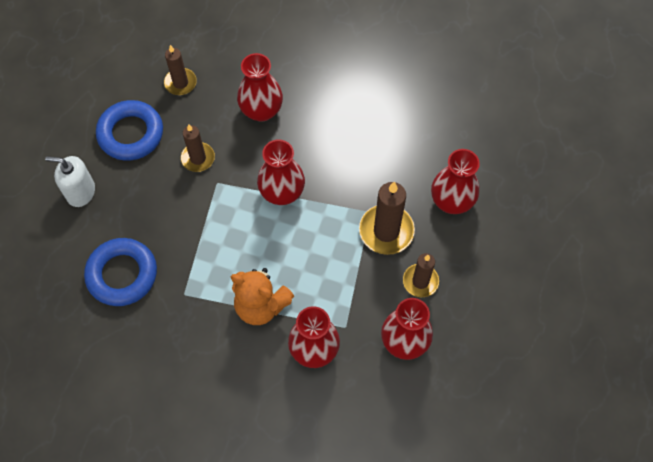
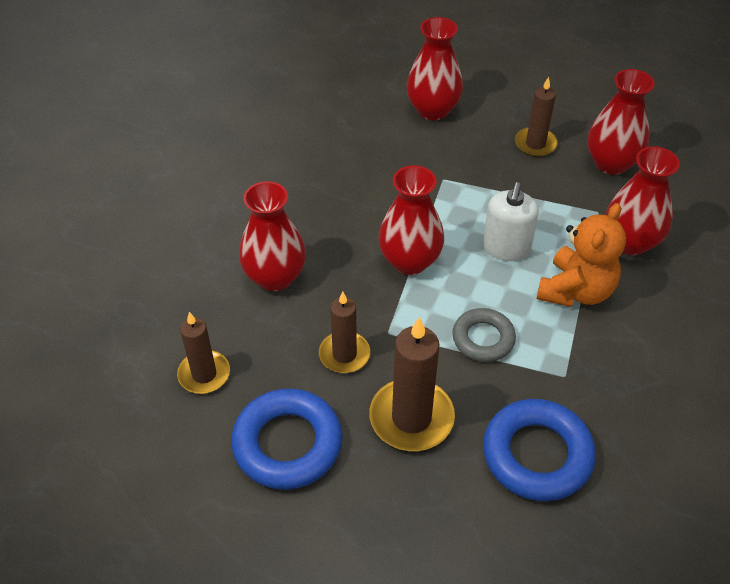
camera: 85 degrees left, 15 degrees down
white soap dispenser [45,156,95,207] -> white soap dispenser moved to [483,182,539,261]
brown candle [359,182,415,255] -> brown candle moved to [369,317,455,451]
none -> grey ring [452,308,516,362]

